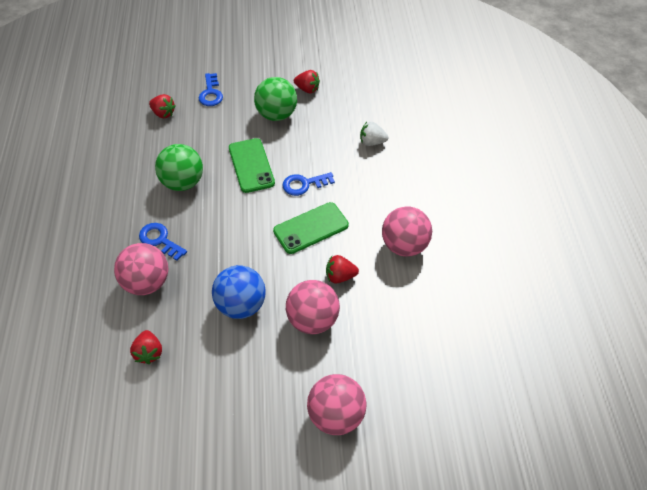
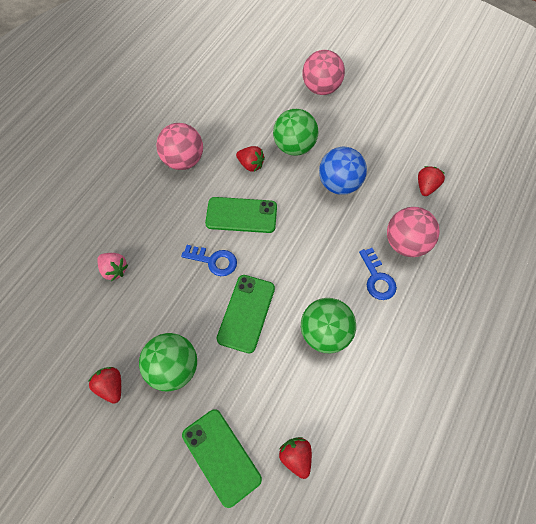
camera: 145 degrees left, 10 degrees up
blue key [198,73,223,106] -> green phone [182,409,262,508]
pink ball [286,280,340,334] -> green ball [273,109,318,156]
white strawberry [360,122,388,146] -> pink strawberry [97,253,128,281]

